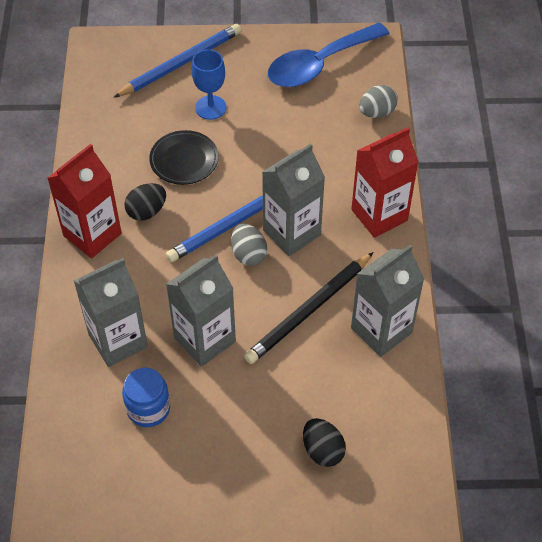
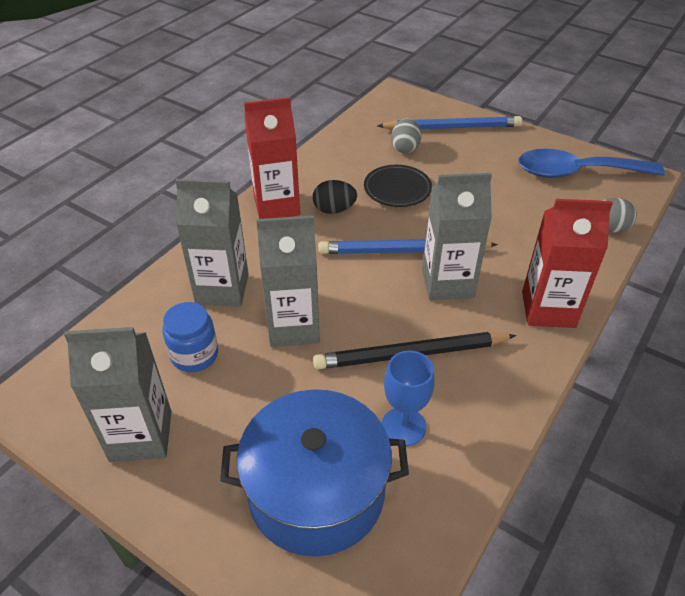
camera: 35 degrees right, 10 degrees down
blue goblet [192,49,226,120] -> blue goblet moved to [382,350,434,446]
grey egg [231,223,267,266] -> grey egg moved to [391,118,421,153]
black egg [303,418,346,467] -> blue pot [220,389,409,556]
grey carton [351,245,424,357] -> grey carton moved to [64,327,172,462]

